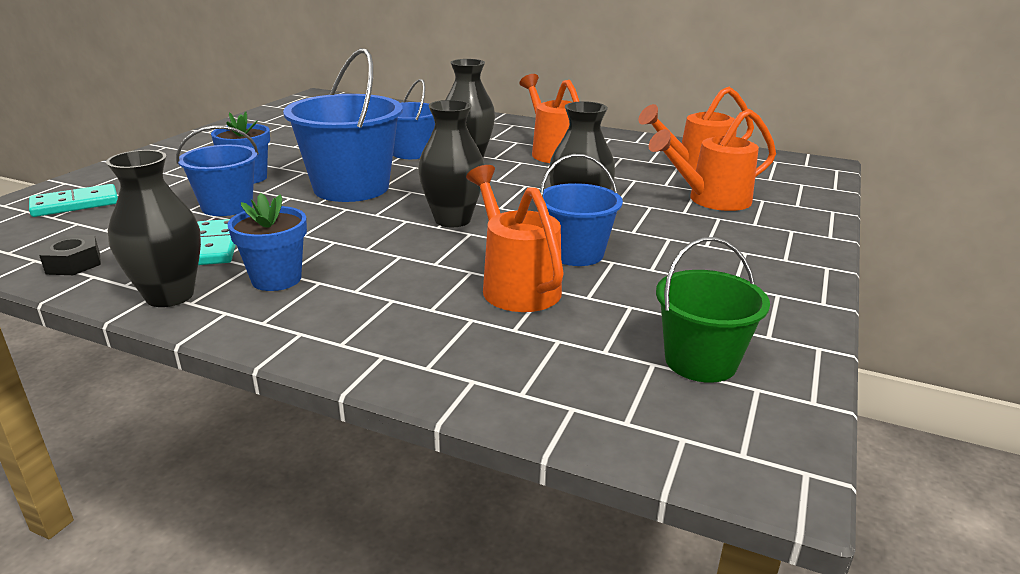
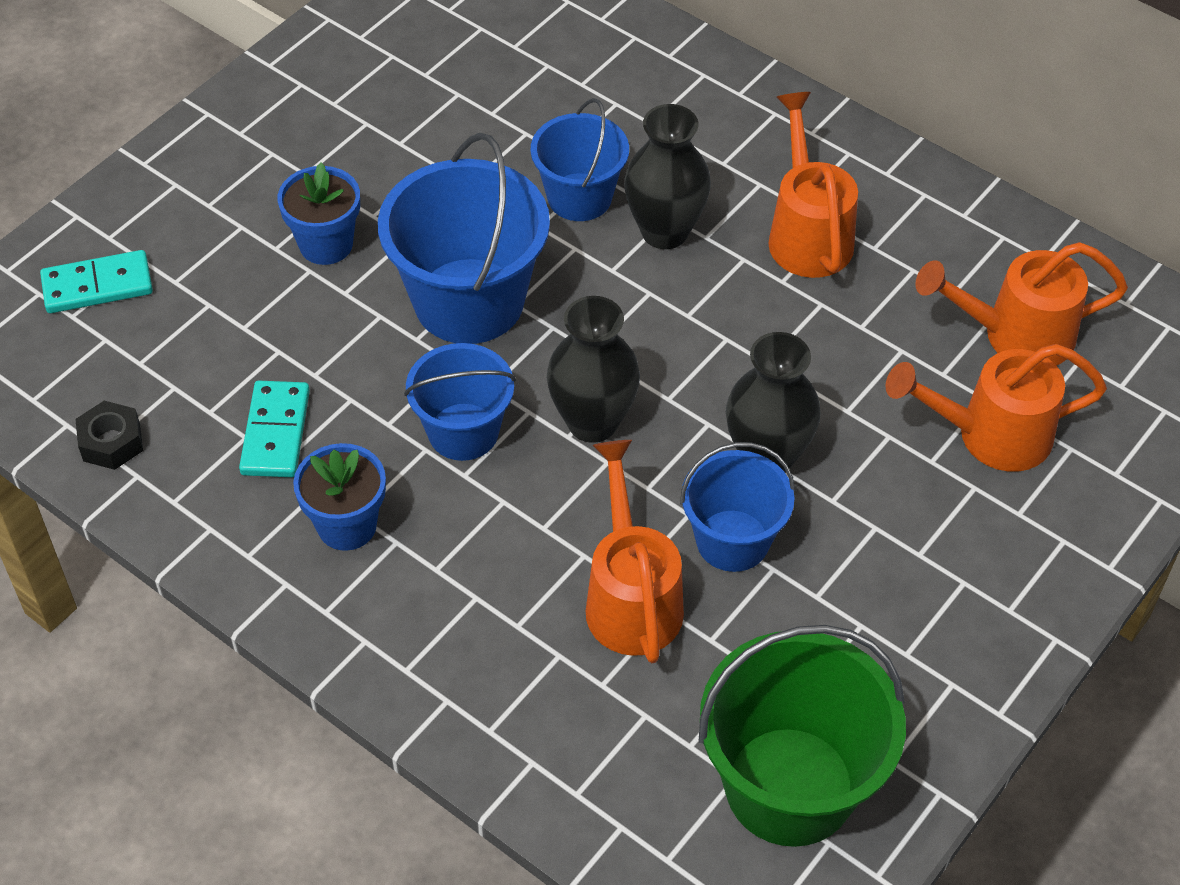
camera: 15 degrees right, 25 degrees up
black vase [106,150,201,307] -> none
blue bucket [176,126,259,216] -> blue bucket moved to [404,343,516,461]
green bucket [656,237,770,383] -> green bucket [699,625,906,847], size x1.63

